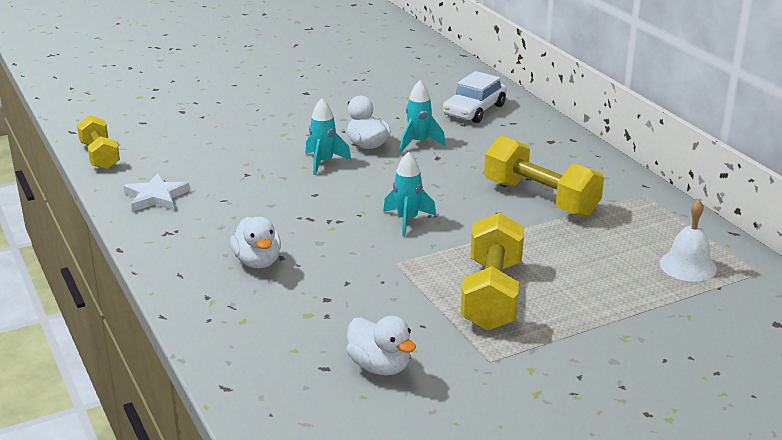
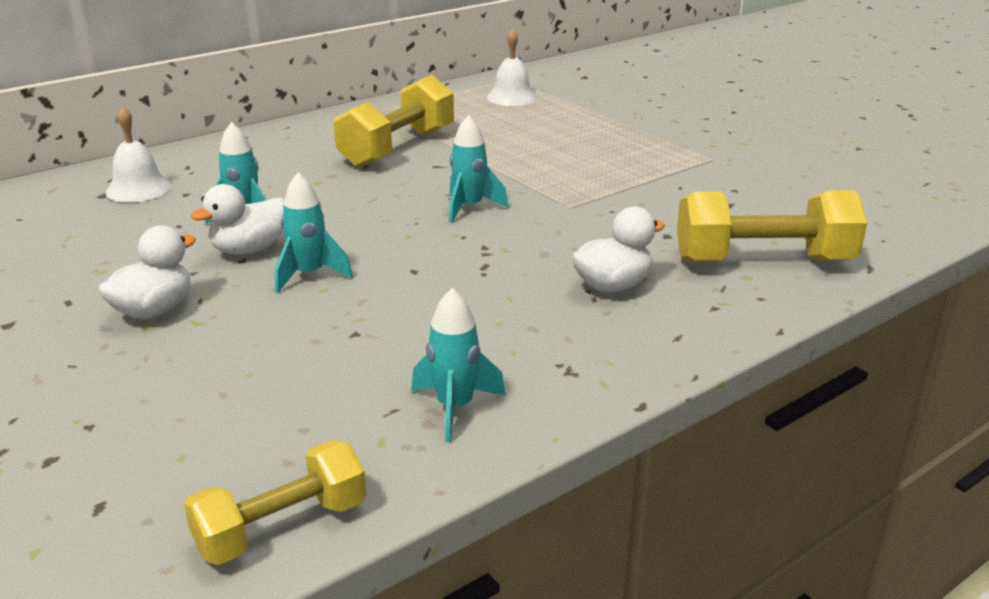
camera: 100 degrees left, 0 degrees up
white star [123,173,190,212] -> turquoise rocket [411,288,506,442]
white duck [346,316,416,375] -> white duck moved to [98,225,196,319]
white car [443,71,507,123] -> white bell [106,106,172,202]
yellow dumbbell [461,212,524,331] -> yellow dumbbell moved to [677,190,867,262]

